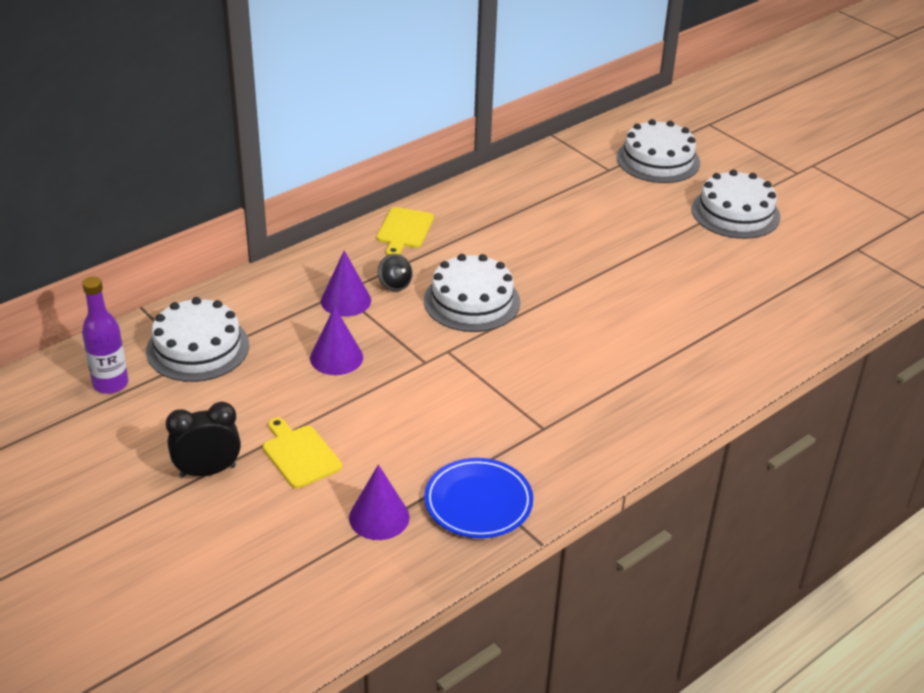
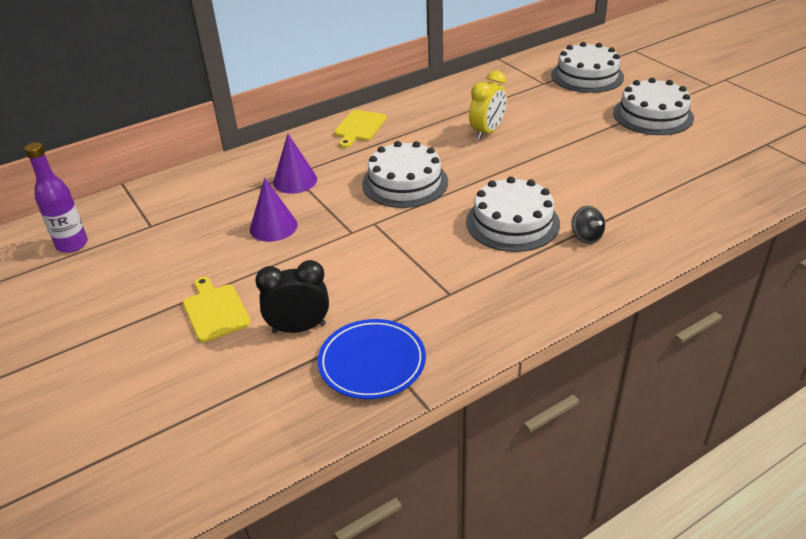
camera: 10 degrees right, 0 degrees up
white cake [146,297,249,382] -> white cake moved to [466,177,560,252]
black clock [166,401,241,478] -> black clock moved to [255,260,329,333]
purple cone [349,464,409,540] -> none
black spinning top [378,254,412,291] -> black spinning top moved to [571,206,605,244]
none -> yellow clock [469,71,507,140]

